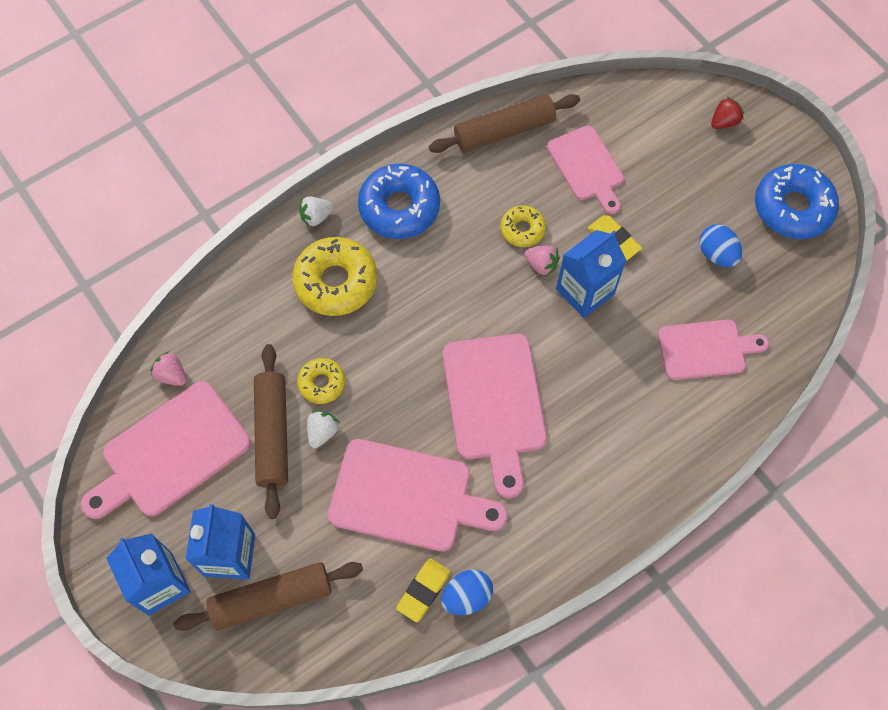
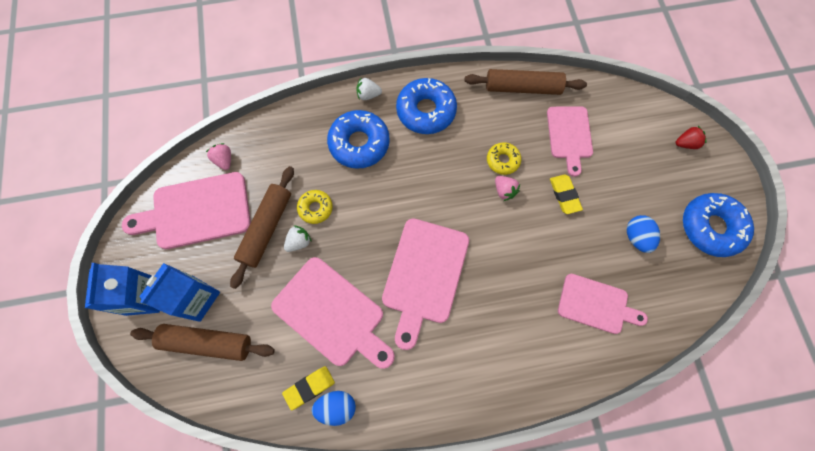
camera: 25 degrees right, 5 degrees up
yellow donut [292,237,377,316] -> blue donut [327,110,390,169]
blue carton [556,230,626,318] -> none

